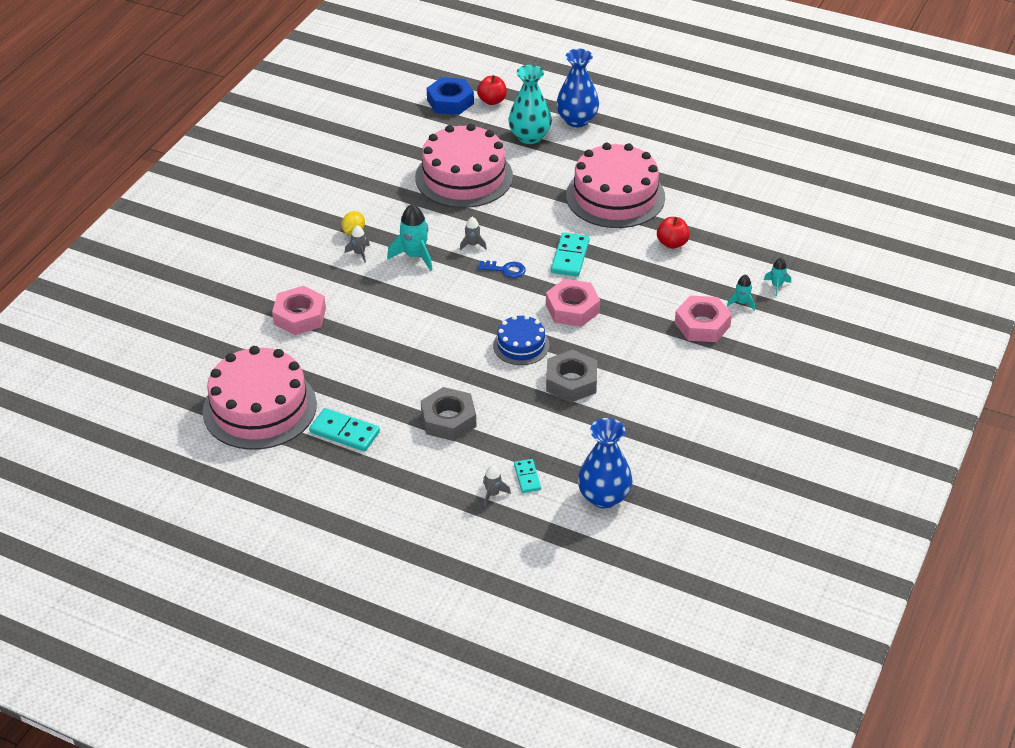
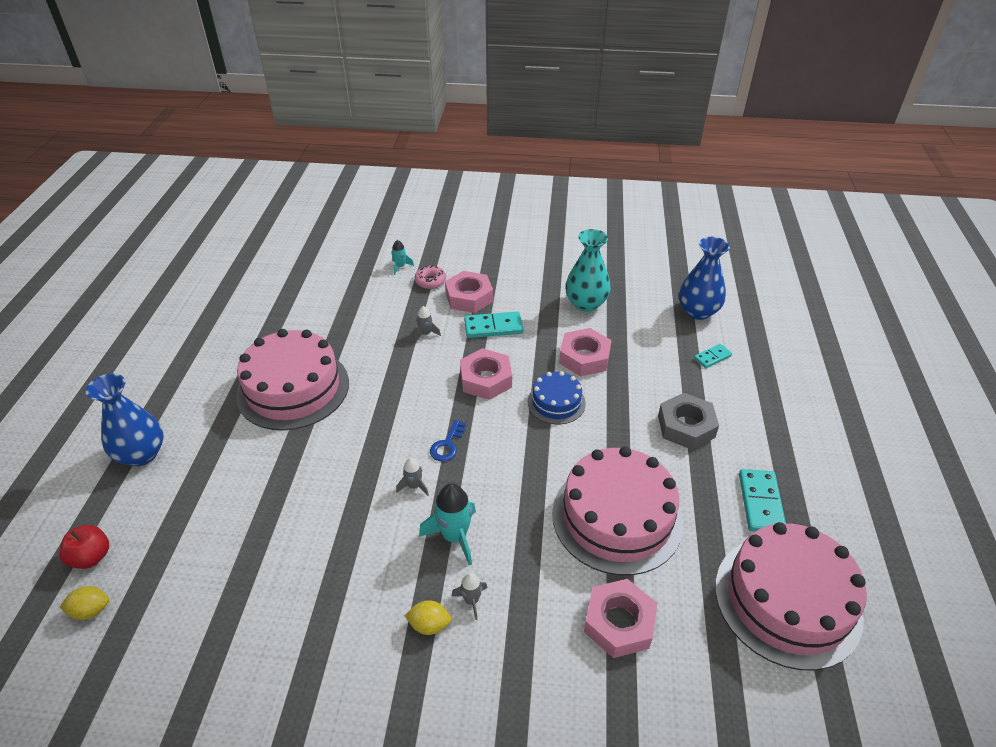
camera: 110 degrees left, 0 degrees up
pink cake [415,124,513,208] -> pink cake moved to [552,446,683,575]
blue nut [427,77,474,115] -> yellow lemon [60,586,109,620]
blue key [477,261,526,278] -> blue key turned 150 degrees counterclockwise [430,420,466,462]
grey rocket [483,465,511,506] -> grey rocket moved to [415,306,441,342]
turquoise vase [508,65,552,144] -> turquoise vase moved to [565,229,611,312]
grey nut [546,350,597,403] -> pink nut [559,328,612,376]
turquoise domino [551,232,590,277] -> turquoise domino moved to [464,311,523,338]
red apple [657,217,690,249] -> none
turquoise rocket [727,274,755,310] -> pink donut [414,265,446,289]

